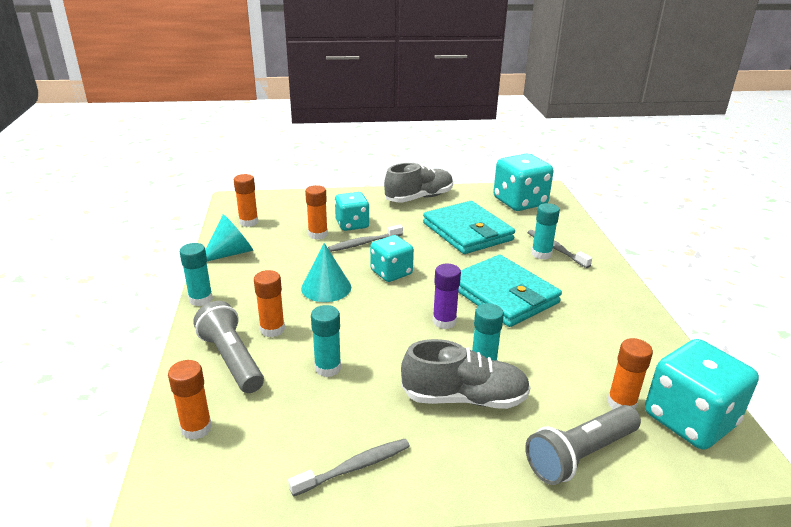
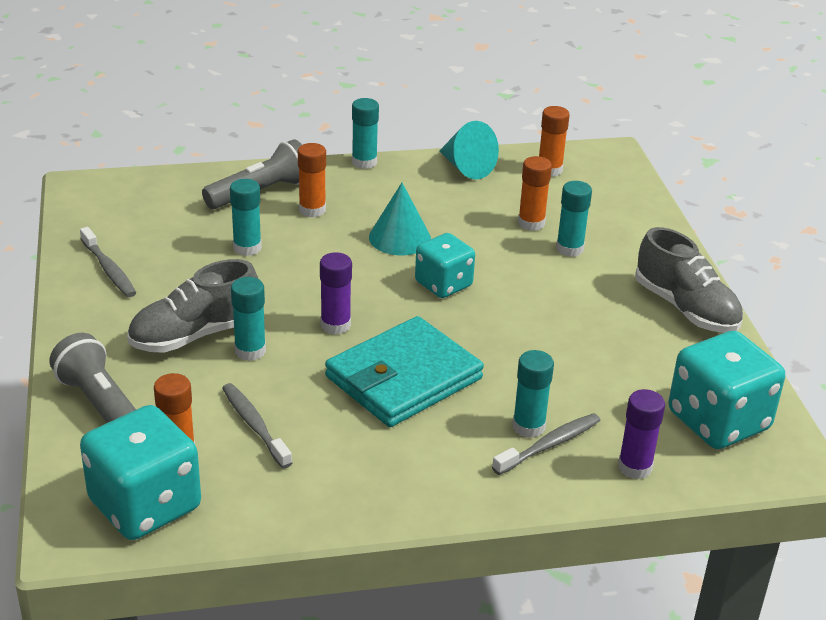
camera: 85 degrees right, 5 degrees up
orange glue stick [168,360,212,440] -> none
grey toothbrush [328,225,403,252] -> grey toothbrush moved to [222,383,292,469]
turquoise dice [335,192,369,231] -> turquoise glue stick [556,181,592,257]
grey shoe [401,339,531,409] -> grey shoe turned 60 degrees clockwise [127,259,259,353]
turquoise wallet [423,201,515,254] -> none
none -> purple glue stick [618,389,665,479]

